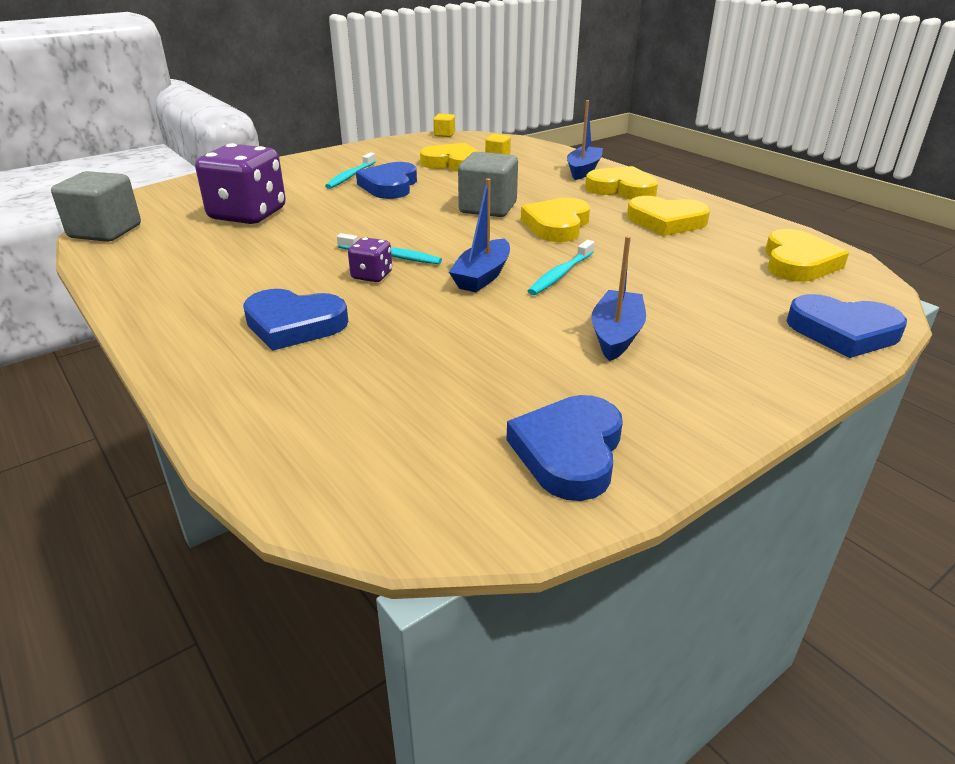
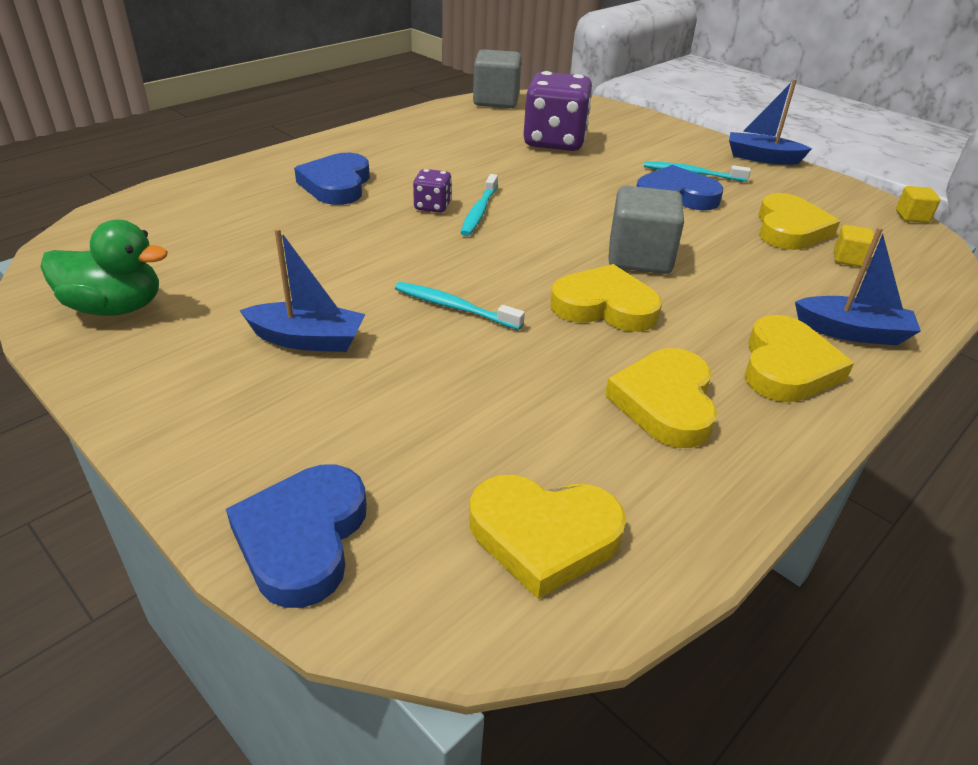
camera: 80 degrees right, 5 degrees up
blue boat [449,178,510,292] -> blue boat moved to [729,79,812,165]
blue heart [507,395,623,501] -> green duck [40,220,168,316]

